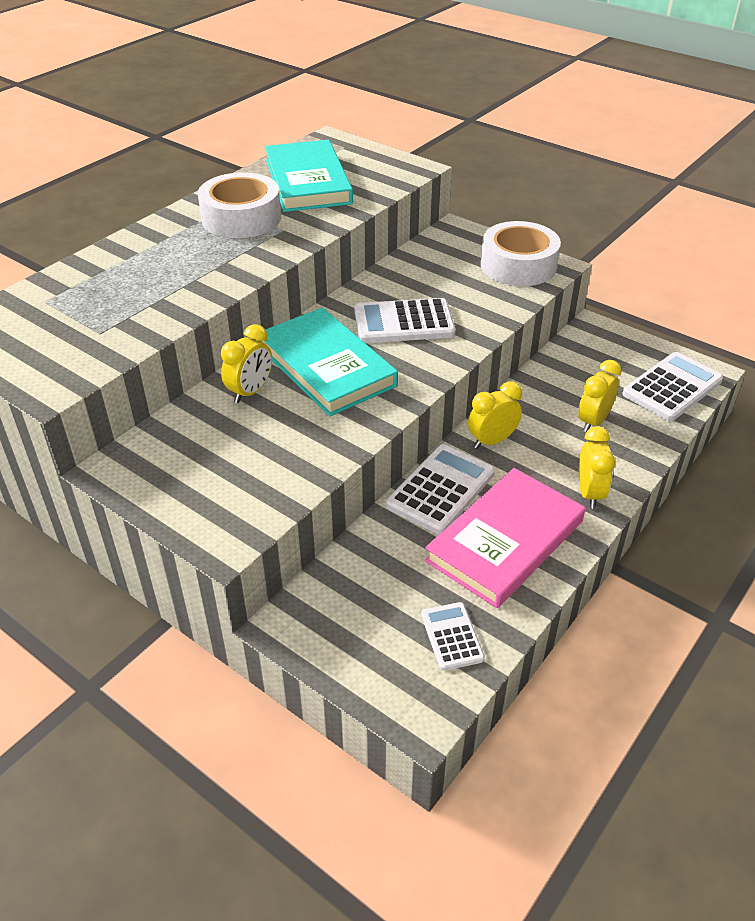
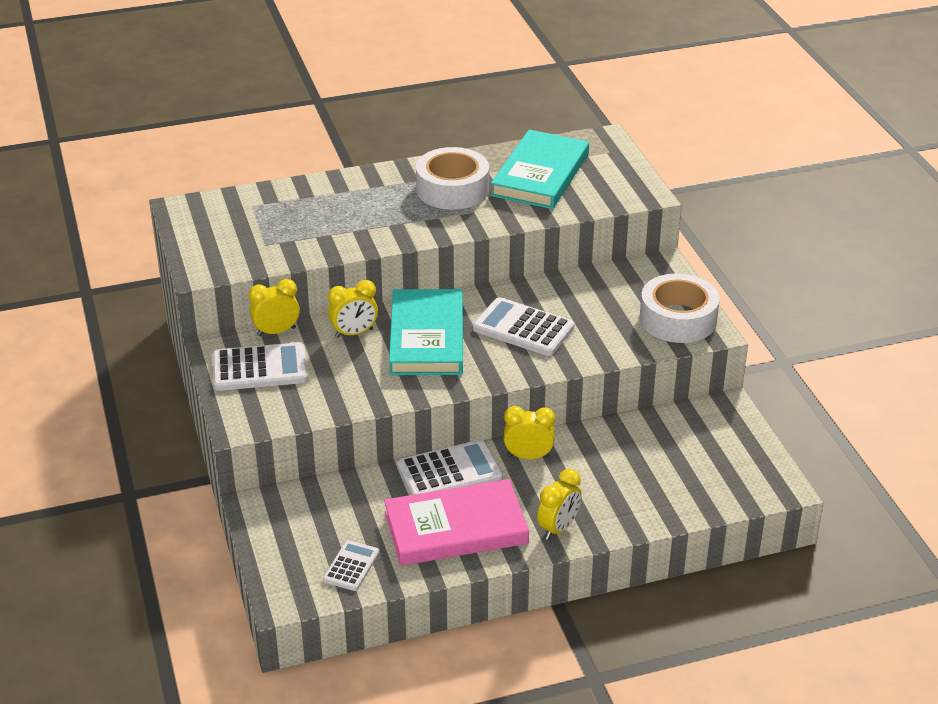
camera: 35 degrees right, 5 degrees down
yellow clock [578,360,622,432] -> yellow clock moved to [249,279,300,336]
white calculator [622,352,723,421] -> white calculator moved to [213,342,308,391]

